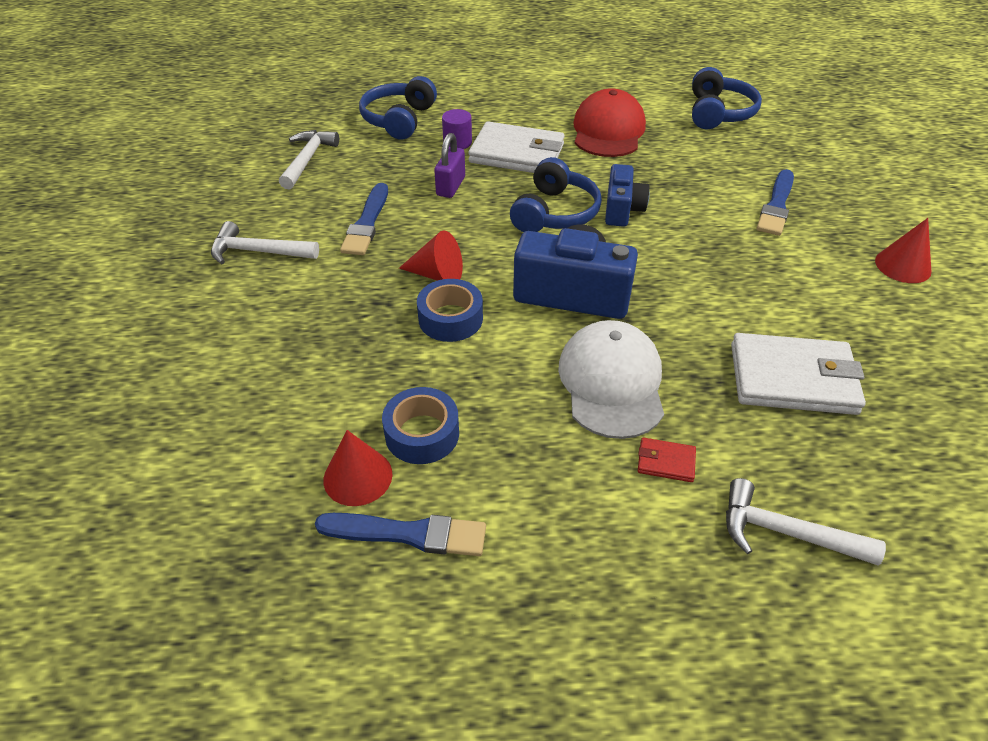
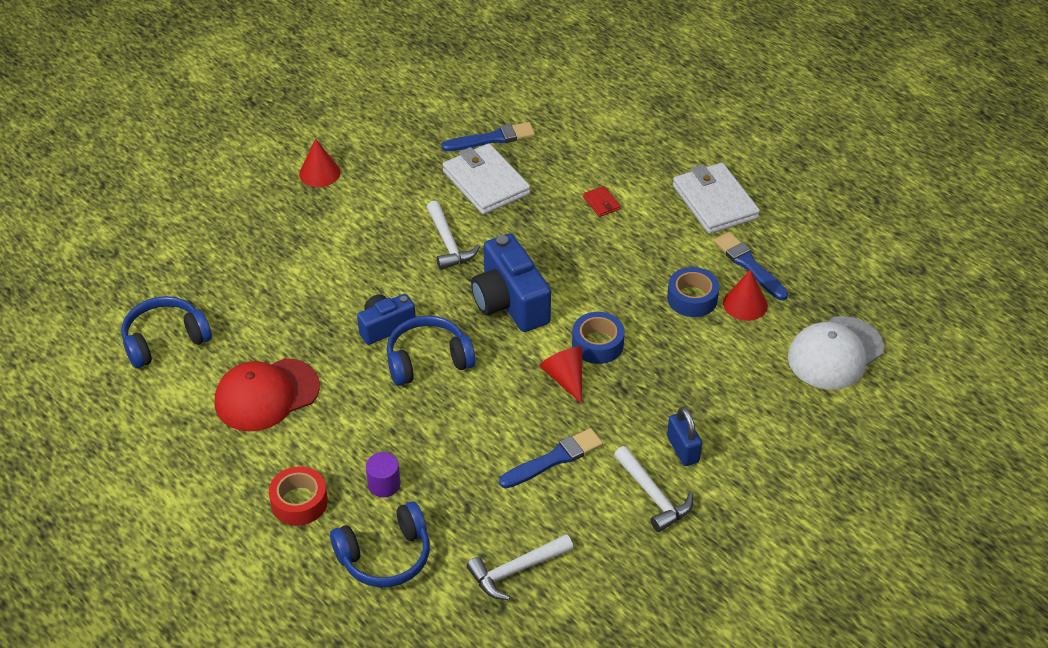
camera: 130 degrees left, 0 degrees up
purple padlock [434,133,465,198] -> none
white wallet [468,121,565,173] -> white wallet moved to [673,163,760,234]
white cap [558,320,664,439] -> white cap moved to [788,316,884,390]
white hammer [726,478,886,565] -> white hammer moved to [426,201,480,270]
blue brush [756,169,794,236] -> blue brush moved to [441,122,535,151]
none -> red tape [269,466,328,526]
none -> blue padlock [667,407,702,466]

